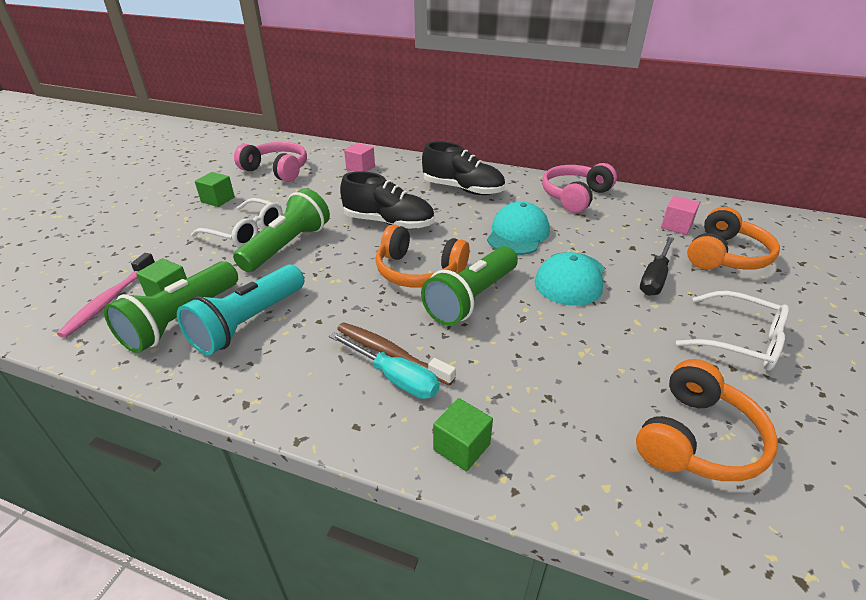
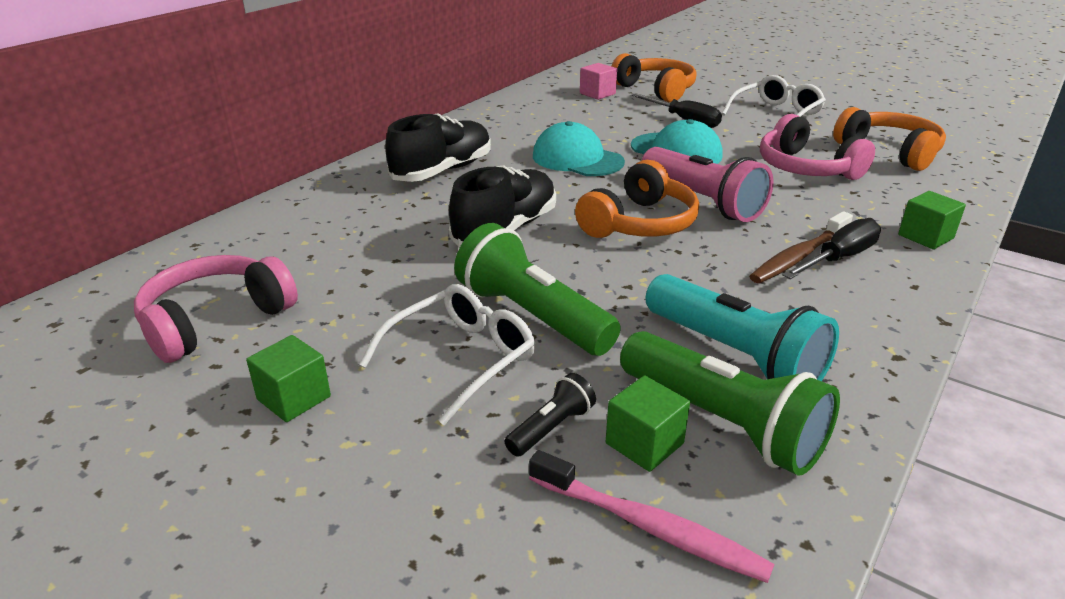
camera: 75 degrees left, 5 degrees down
turquoise screwdriver [329,332,439,399] -> black screwdriver [782,218,881,279]
pink cube [344,143,375,172] -> none
green flashlight [421,246,518,326] -> pink flashlight [642,147,773,222]
pink headphones [542,163,617,213] -> pink headphones moved to [760,114,875,180]
none -> black flashlight [504,373,596,457]

